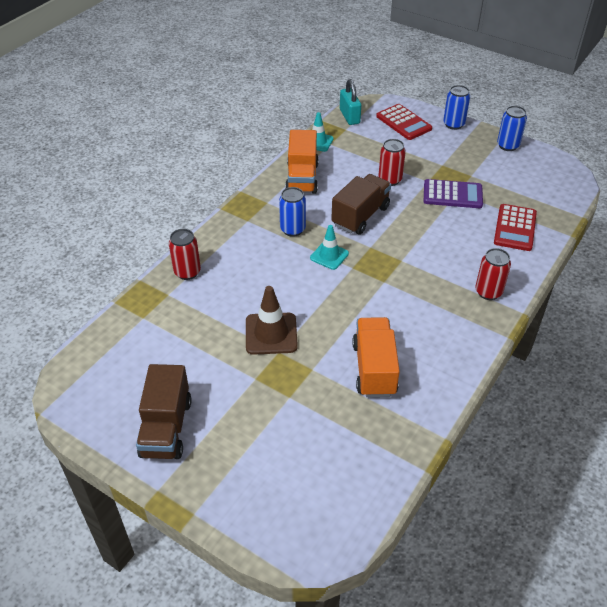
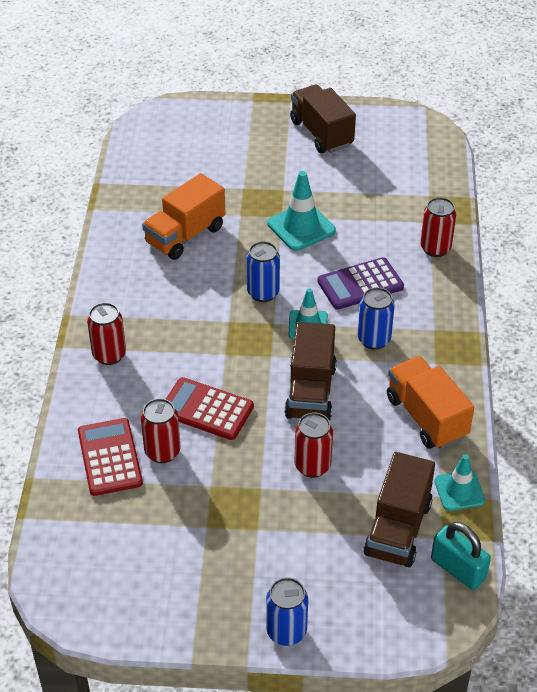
camera: 150 degrees right, 0 degrees up
brown traffic cone [246,286,298,355] -> turquoise traffic cone [267,171,336,251]
orange truck [352,317,400,397] -> orange truck turned 75 degrees clockwise [142,173,225,260]
red calculator [376,104,432,140] -> red calculator moved to [166,377,254,440]
purple calculator [424,179,483,208] -> purple calculator moved to [317,257,404,310]
blue can [497,106,527,151] -> blue can moved to [247,241,280,302]
none -> red can [141,398,181,463]
none -> brown truck [363,452,435,567]

